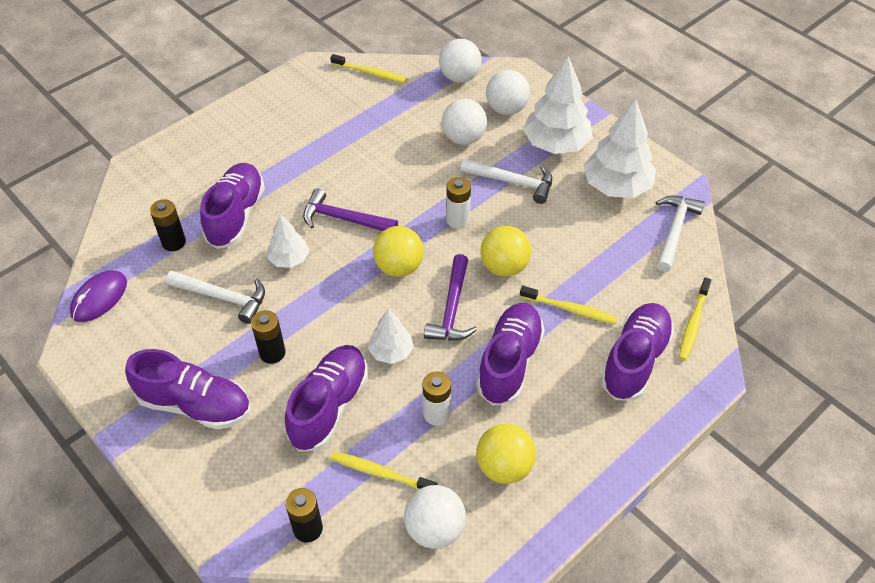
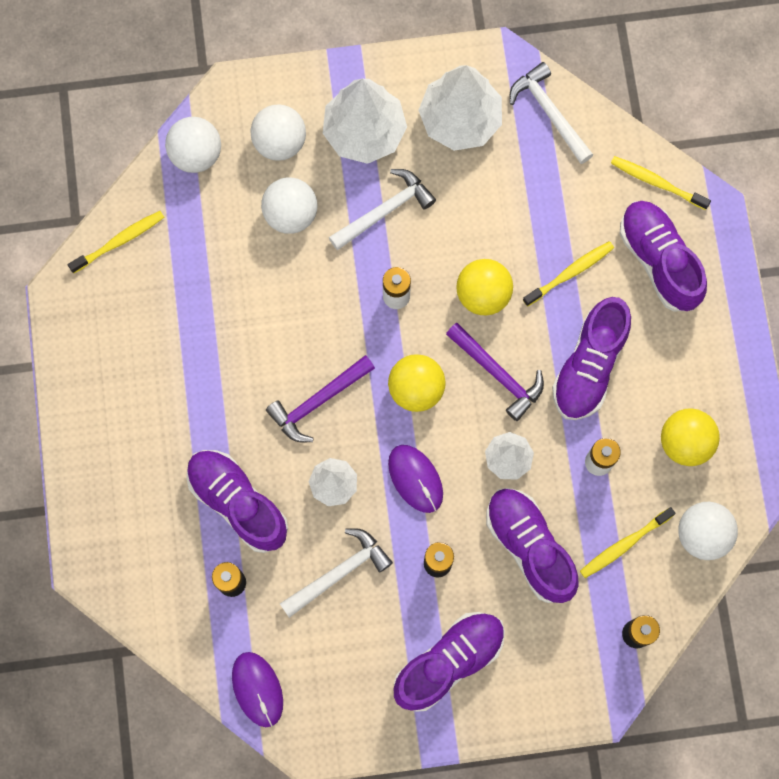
camera: 55 degrees left, 25 degrees up
purple shoe [476,303,545,406] -> purple shoe turned 120 degrees counterclockwise [552,297,631,420]
yellow toothbrush [679,277,711,361] -> yellow toothbrush turned 150 degrees clockwise [611,156,711,210]
none -> purple mouse [388,445,443,513]

